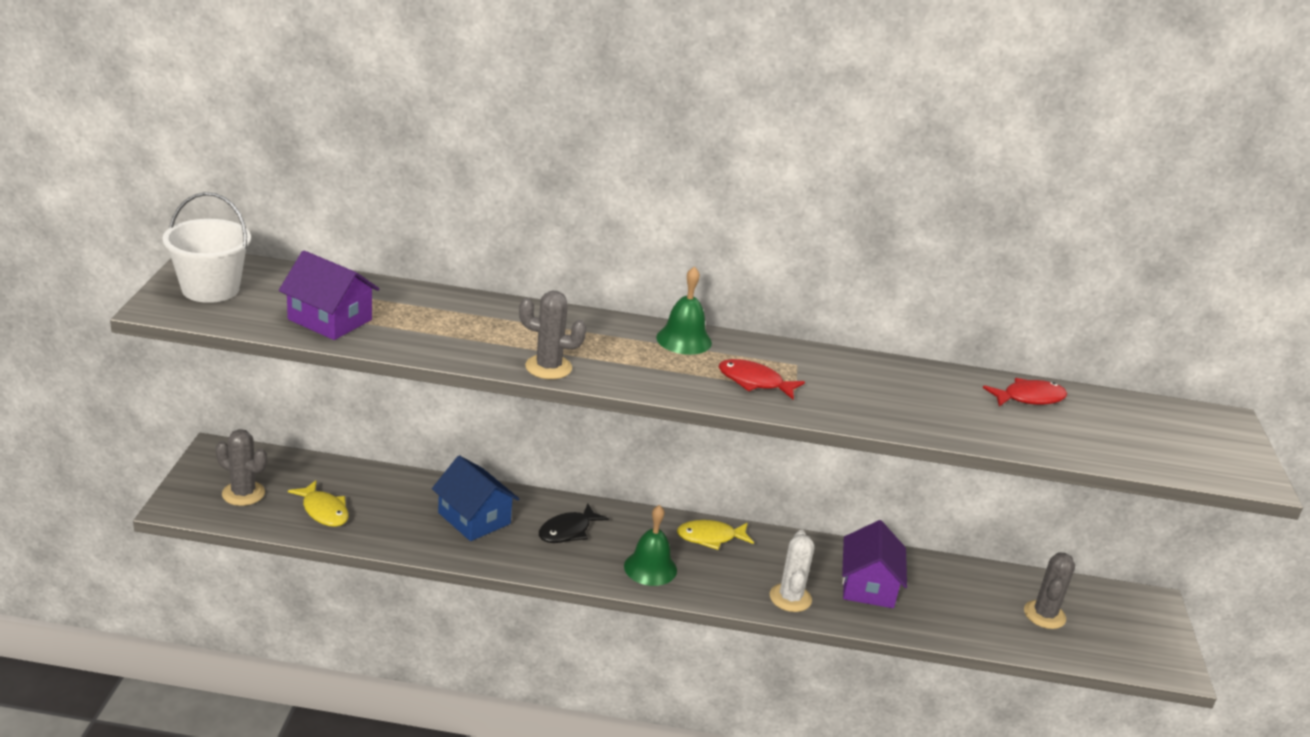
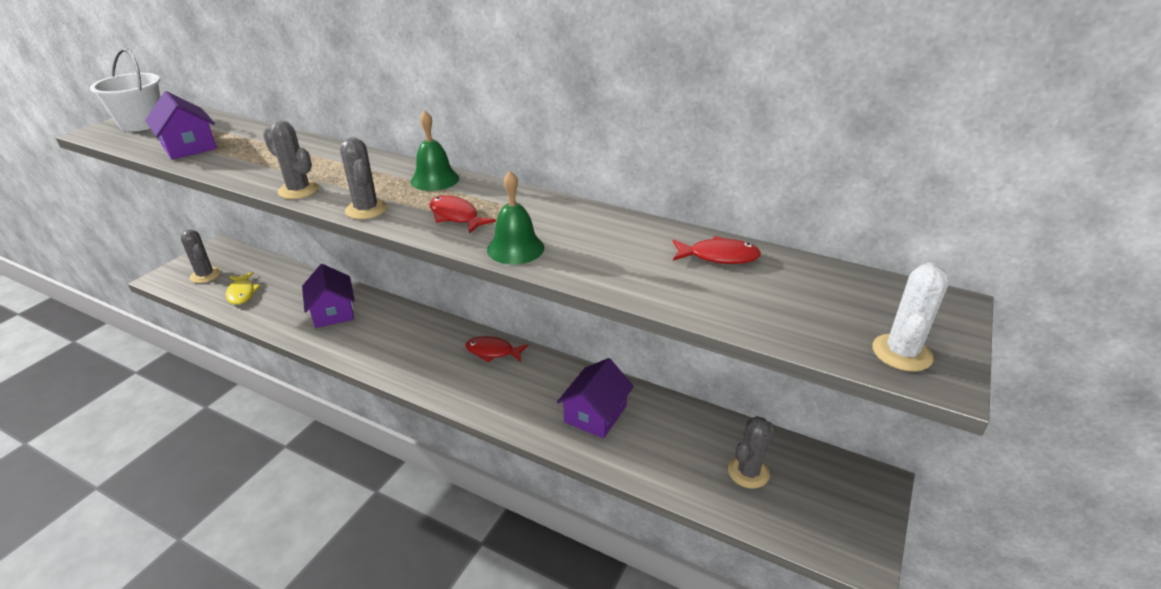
camera: 25 degrees right, 5 degrees up
blue house [432,455,519,541] -> purple house [302,264,355,328]
black fish [539,504,609,543] -> none
green bell [624,505,677,586] -> green bell moved to [487,171,544,264]
yellow fish [677,520,754,550] -> red fish [465,336,529,362]
white cactus [770,530,814,612] -> white cactus moved to [872,262,949,372]
none -> grey cactus [340,137,388,219]

